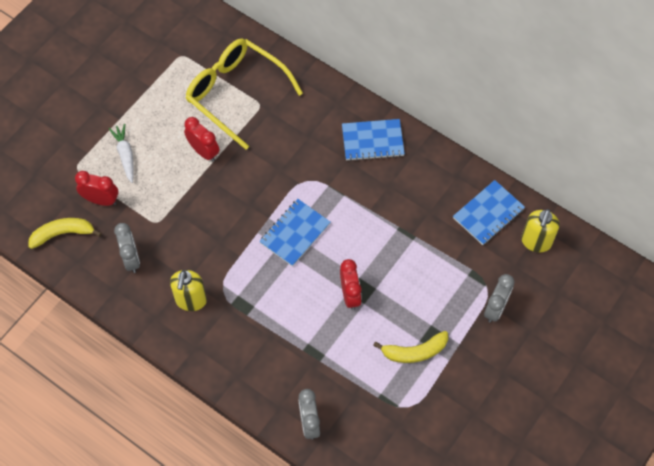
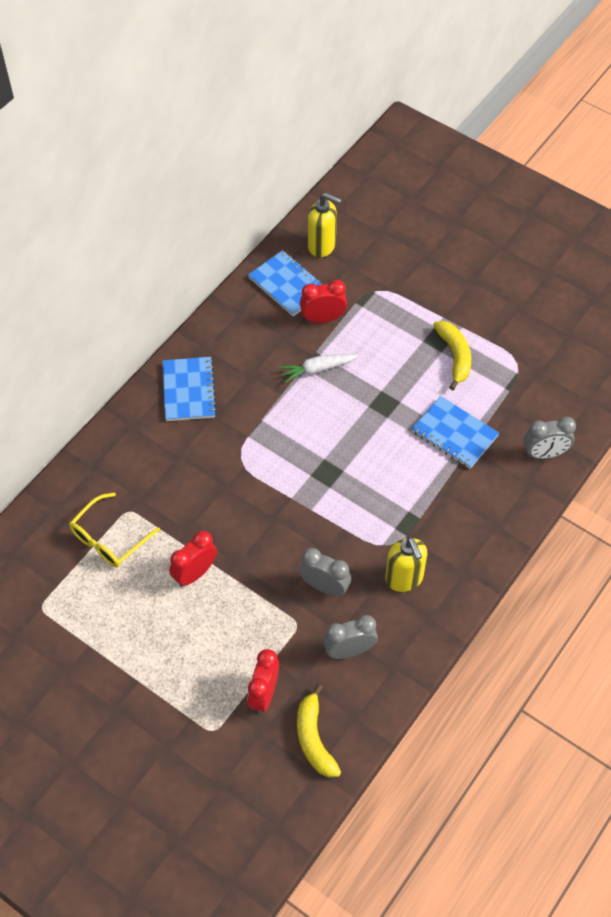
camera: 90 degrees left, 5 degrees down
white carrot [109,124,134,183] -> white carrot moved to [278,354,358,383]
yellow soap dispenser [170,270,207,311] -> yellow soap dispenser turned 60 degrees clockwise [385,537,427,592]
yellow glasses [186,39,303,150] -> yellow glasses [69,493,160,567], size x0.59
blue notebook [259,199,330,267] -> blue notebook moved to [412,396,499,469]
red clock [340,259,362,310] -> red clock moved to [300,280,347,323]
grey clock [484,274,515,323] -> grey clock moved to [299,548,351,596]

